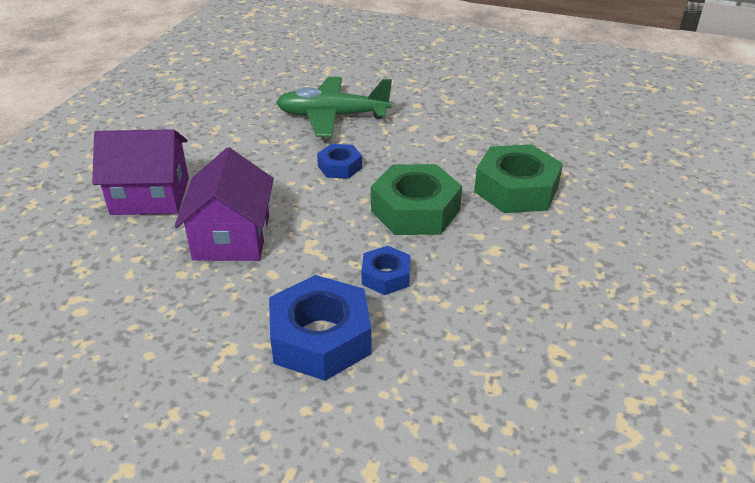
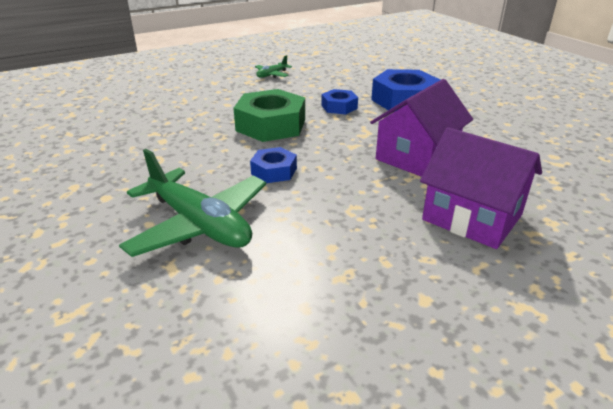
camera: 140 degrees left, 5 degrees down
green nut [474,144,563,213] -> none
none -> green plane [255,55,292,78]

